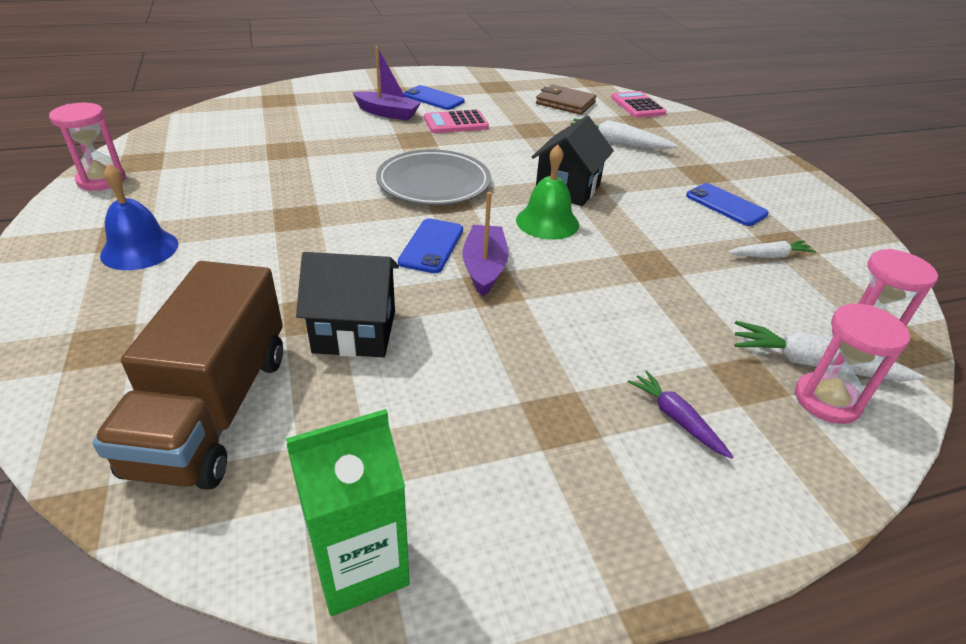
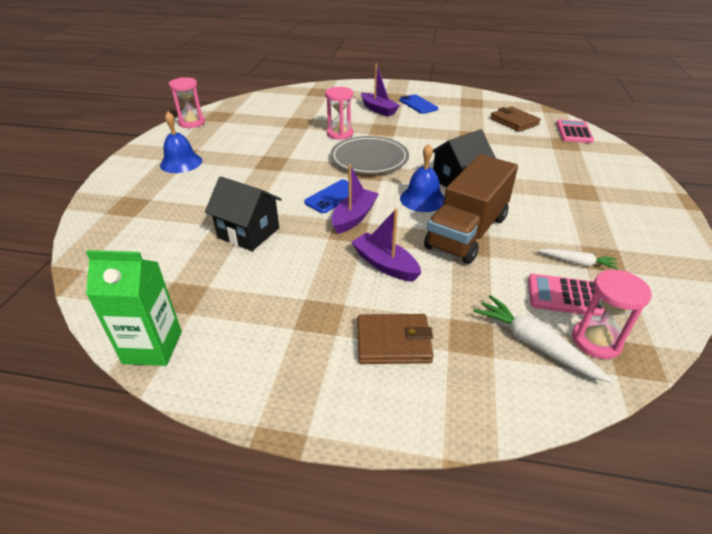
camera: 30 degrees right, 0 degrees up
brown truck [92,261,283,490] -> brown truck moved to [424,154,518,264]
pink calculator [424,110,489,133] -> pink calculator moved to [528,274,604,316]
green bell [516,145,579,240] -> blue bell [400,144,445,212]
white carrot [570,119,678,149] -> none
purple carrot [628,371,733,459] -> brown wallet [357,314,434,364]
blue phone [686,183,769,226] -> none
pink hourglass [795,304,910,424] -> pink hourglass moved to [325,87,353,140]
none -> purple boat [351,209,421,282]

